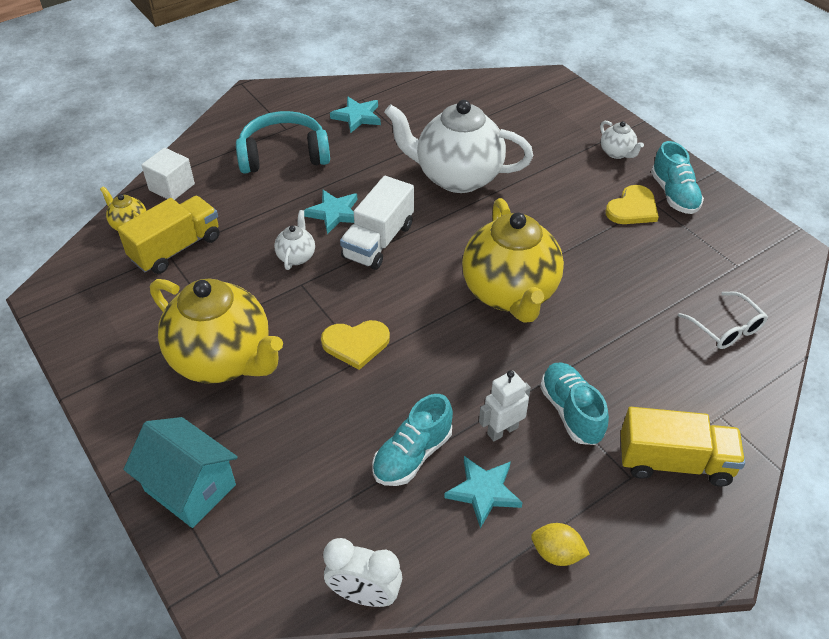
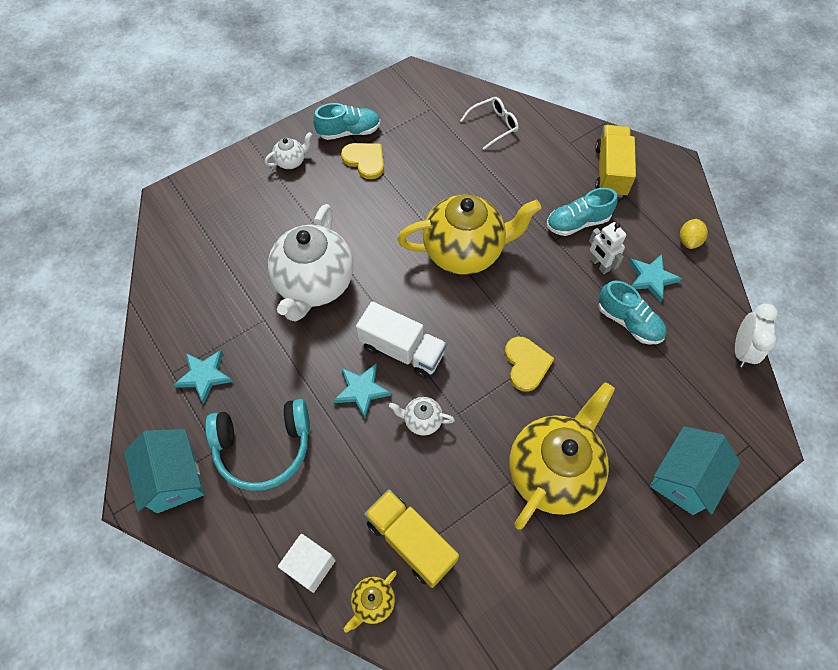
camera: 90 degrees left, 15 degrees up
turquoise headphones [236,111,330,174] -> turquoise headphones turned 90 degrees counterclockwise [205,399,310,491]
none -> turquoise house [124,429,205,513]

